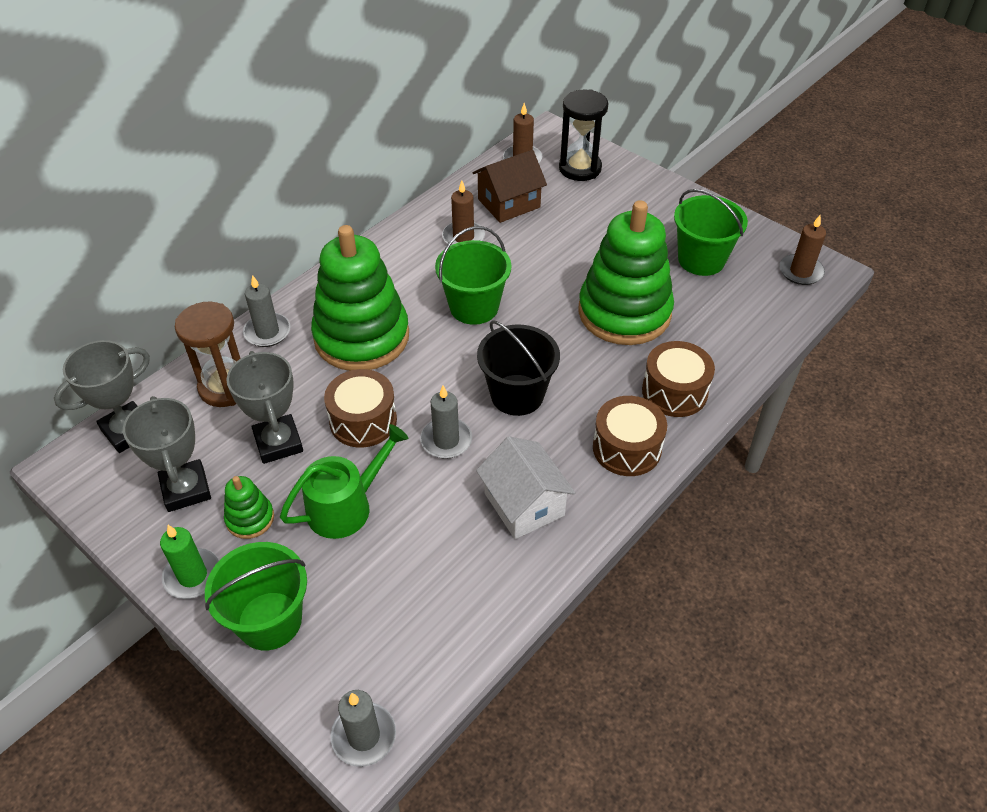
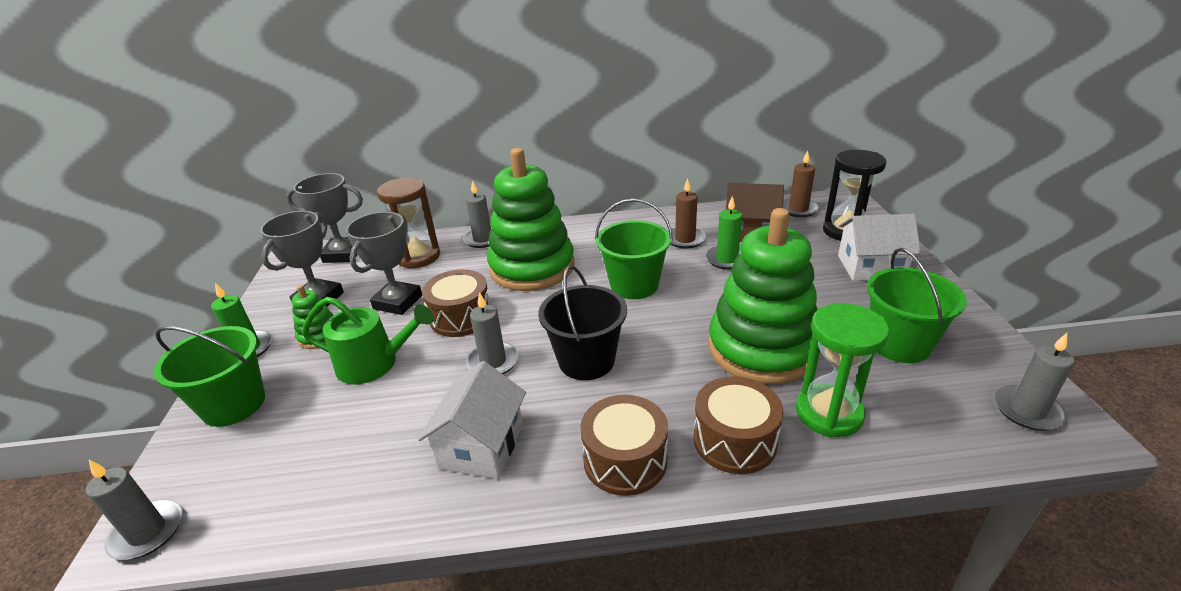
camera: 45 degrees right, 15 degrees down
brown candle [779,215,826,285] -> grey candle [994,333,1075,431]
none -> green candle [705,196,742,270]
none -> green hourglass [796,303,889,437]
none -> white house [838,214,921,281]

